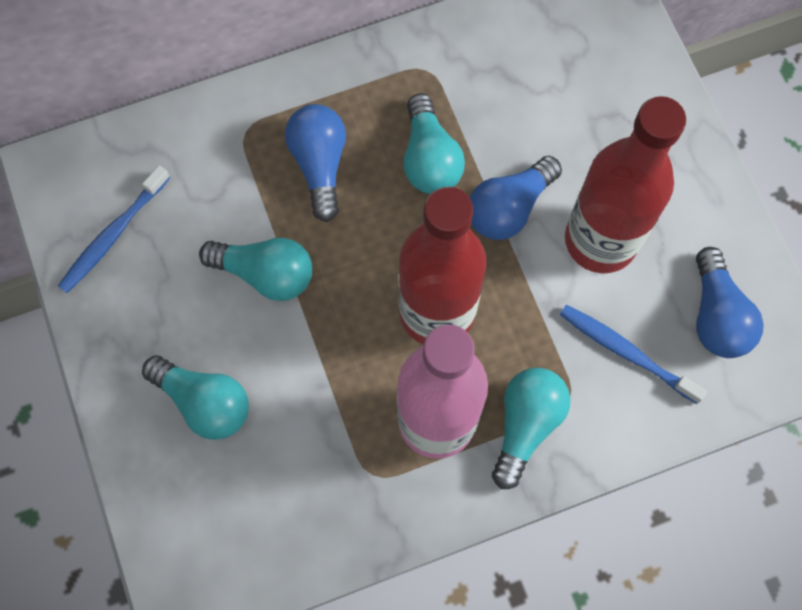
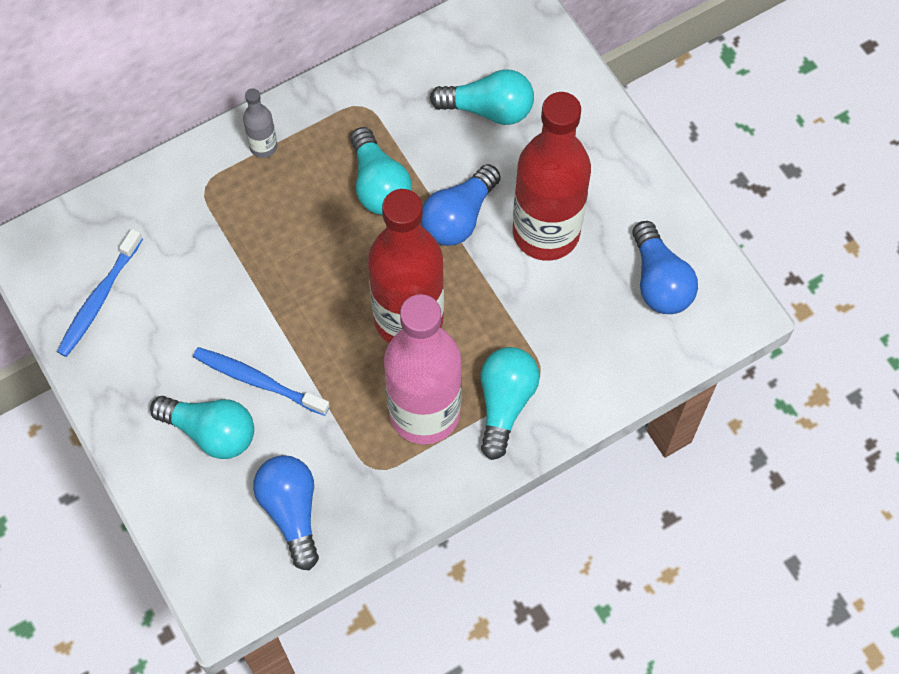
camera: 10 degrees left, 5 degrees down
turquoise light bulb [199,238,312,301] -> turquoise light bulb moved to [430,69,534,125]
blue light bulb [285,104,346,222] -> blue light bulb moved to [253,455,319,570]
blue toothbrush [560,305,707,404] -> blue toothbrush moved to [193,347,330,416]
none -> grey bottle [243,88,278,158]

